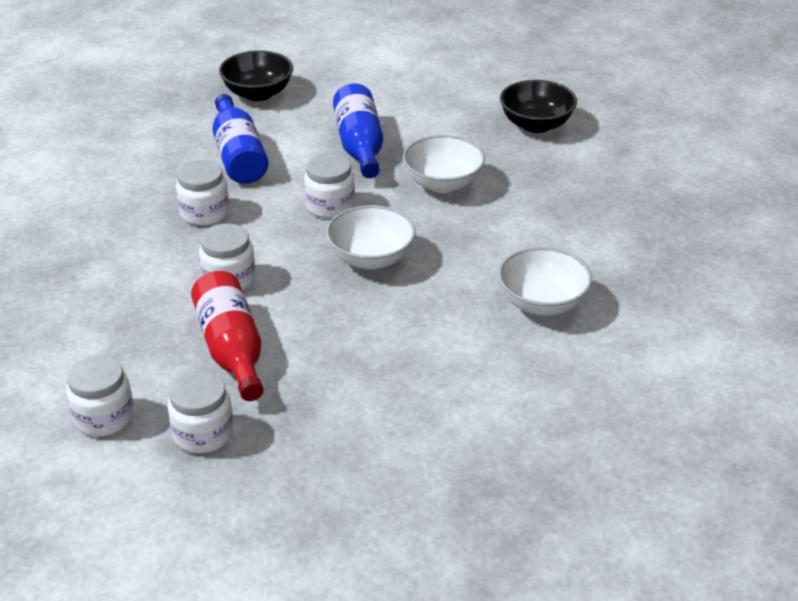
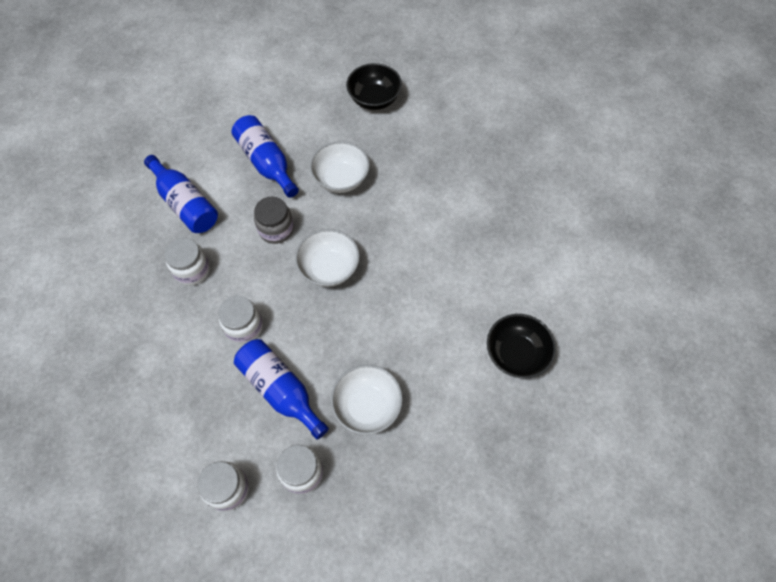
camera: 25 degrees left, 25 degrees up
red bottle [191,271,264,401] -> blue bottle [234,339,329,440]
black bowl [219,50,293,101] -> black bowl moved to [487,314,556,379]
white jar [304,153,355,219] -> grey jar [254,197,294,244]
white bowl [498,247,592,316] -> white bowl moved to [331,365,403,435]

